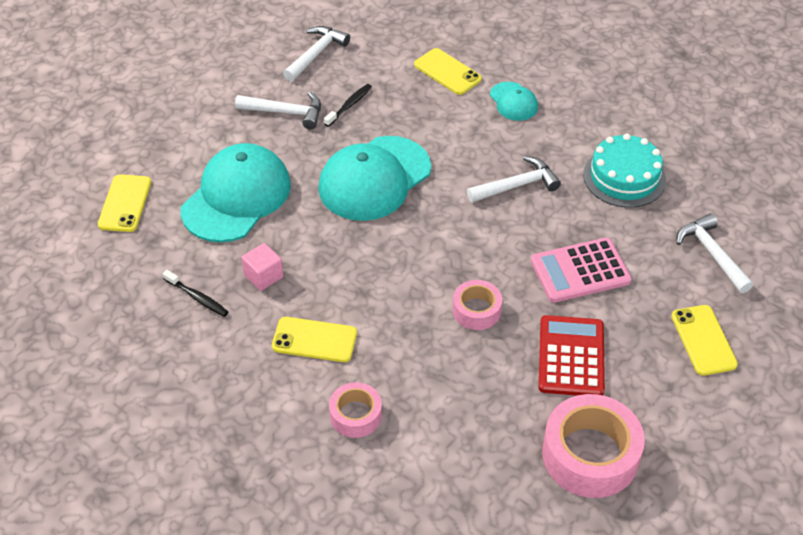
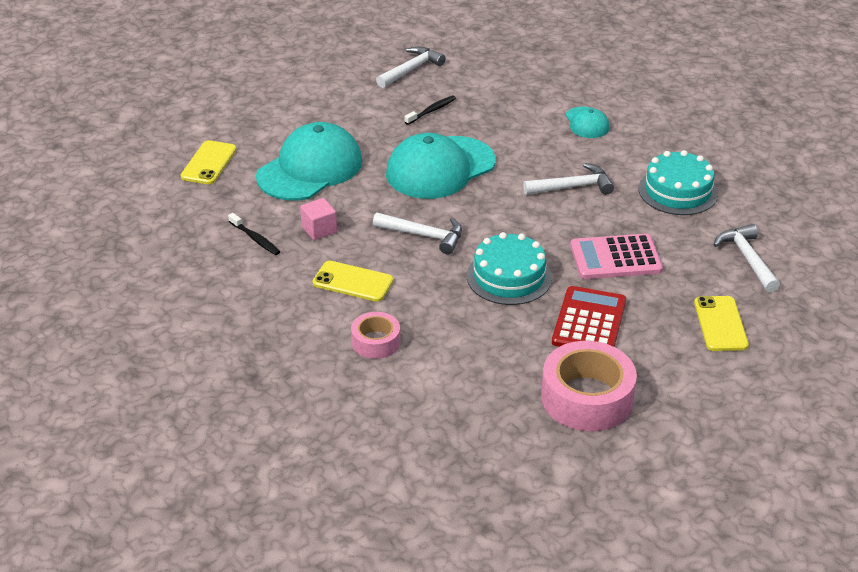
camera: 10 degrees right, 10 degrees down
white hammer [235,92,321,129] -> white hammer moved to [373,212,462,254]
yellow phone [414,48,482,95] -> none
pink tape [453,280,502,330] -> turquoise cake [467,232,552,305]

